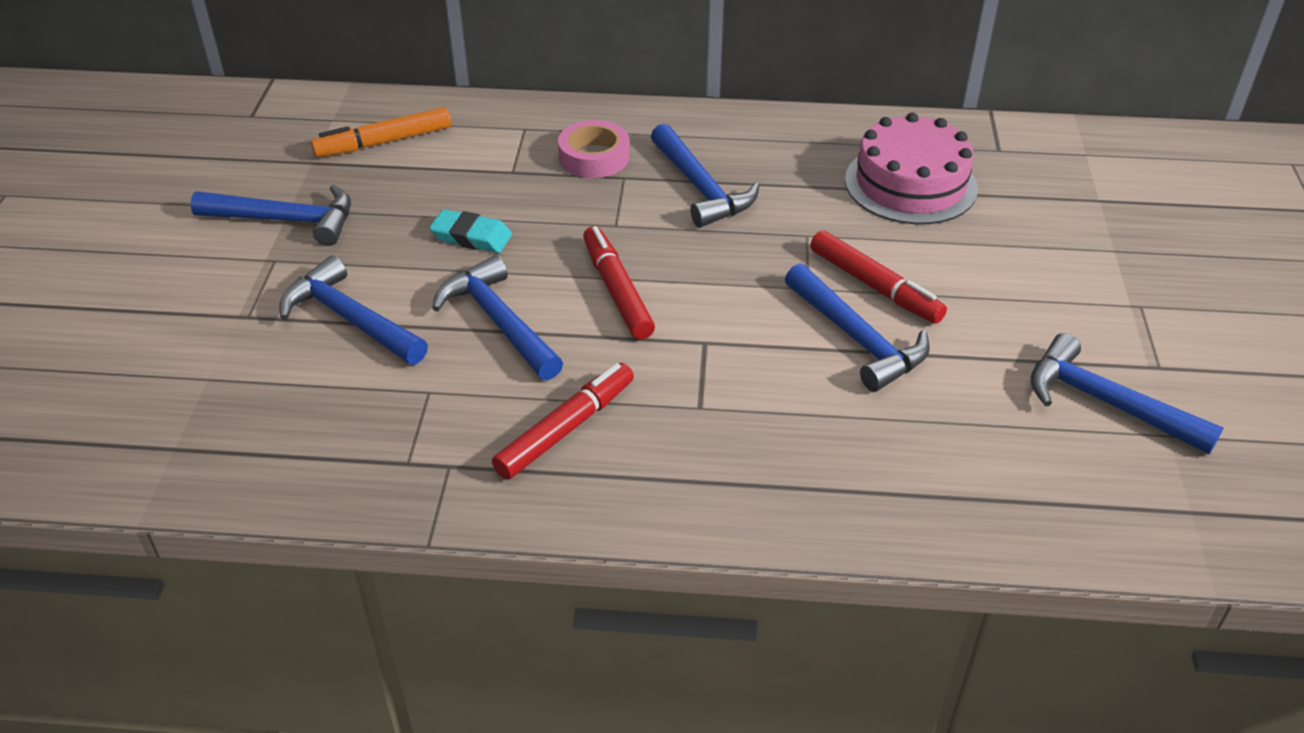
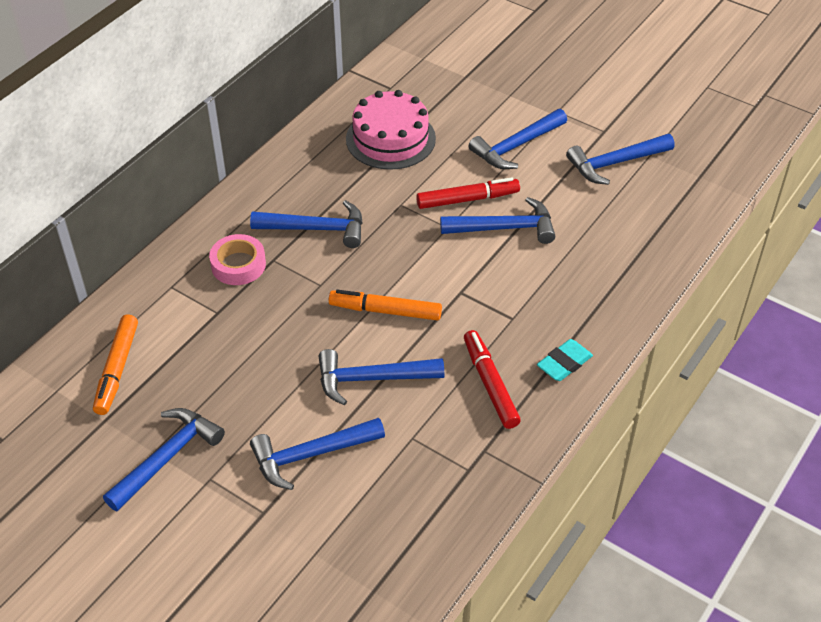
camera: 60 degrees left, 5 degrees up
turquoise eraser [429,209,512,253] -> turquoise eraser moved to [537,339,593,381]
red marker [583,226,655,340] -> orange marker [329,290,442,321]
none -> blue hammer [468,109,567,169]

